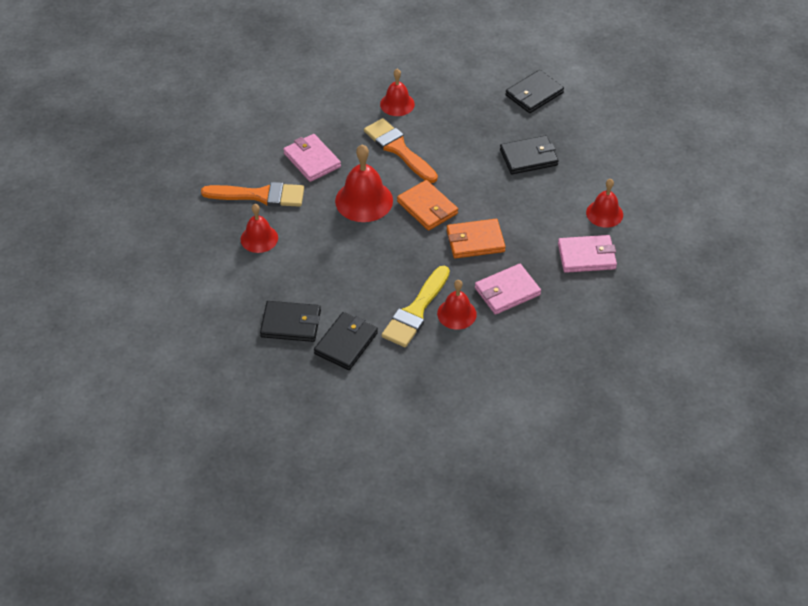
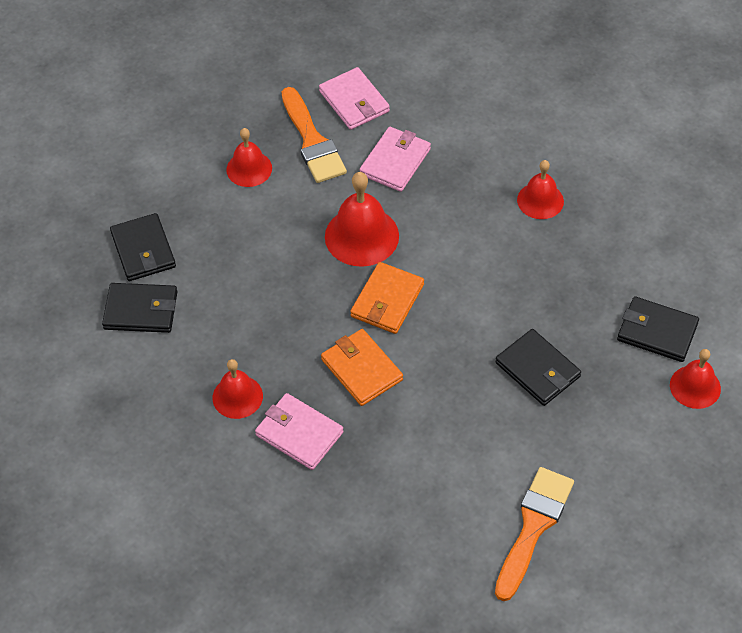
camera: 65 degrees right, 5 degrees up
orange brush [364,118,438,183] -> orange brush moved to [495,467,574,601]
yellow brush [381,266,450,347] -> none
pink wallet [558,235,617,273] -> pink wallet moved to [319,67,390,130]
red bell [586,179,623,228] -> red bell moved to [670,349,721,409]

